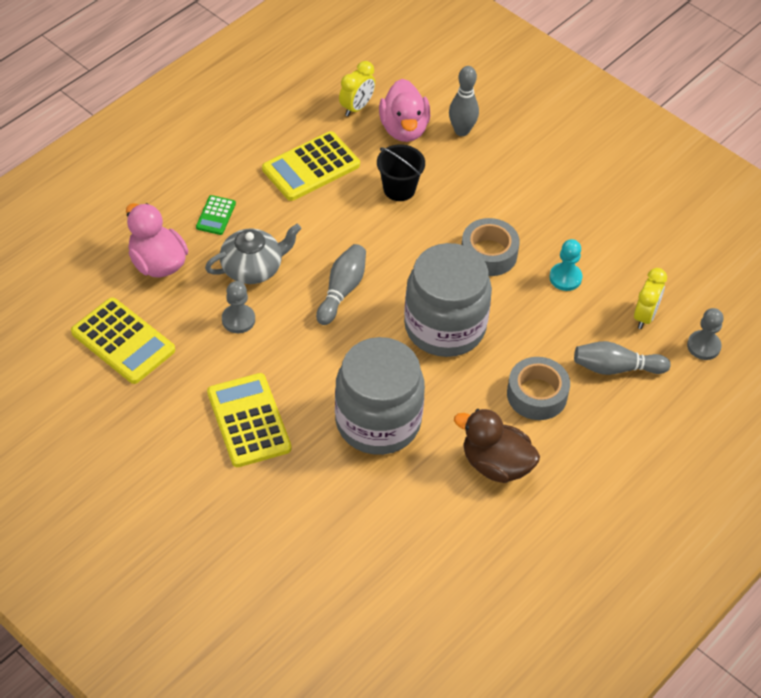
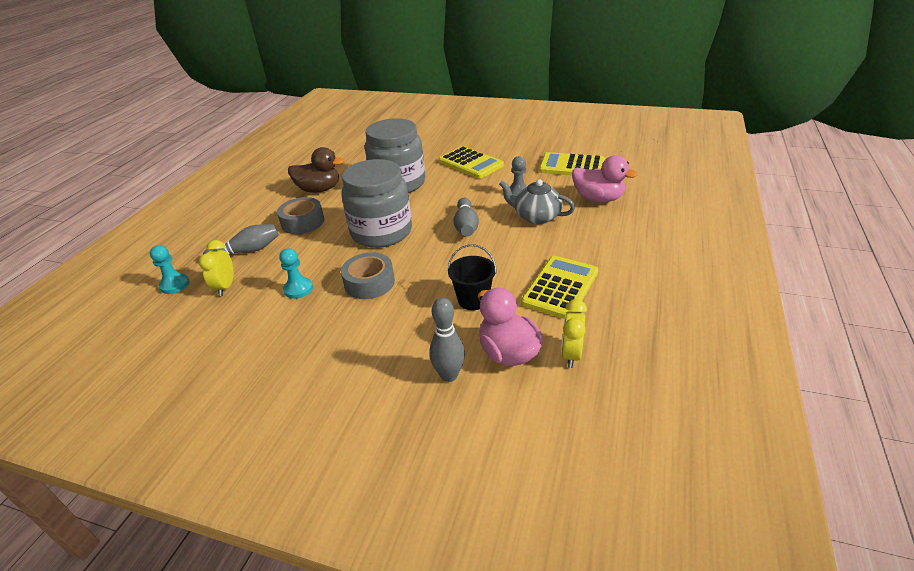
camera: 160 degrees right, 15 degrees down
green calculator [196,195,236,235] -> none
grey teapot [205,224,301,284] -> grey teapot turned 75 degrees clockwise [499,179,575,224]
grey pawn [687,308,724,360] -> turquoise pawn [150,245,189,294]

